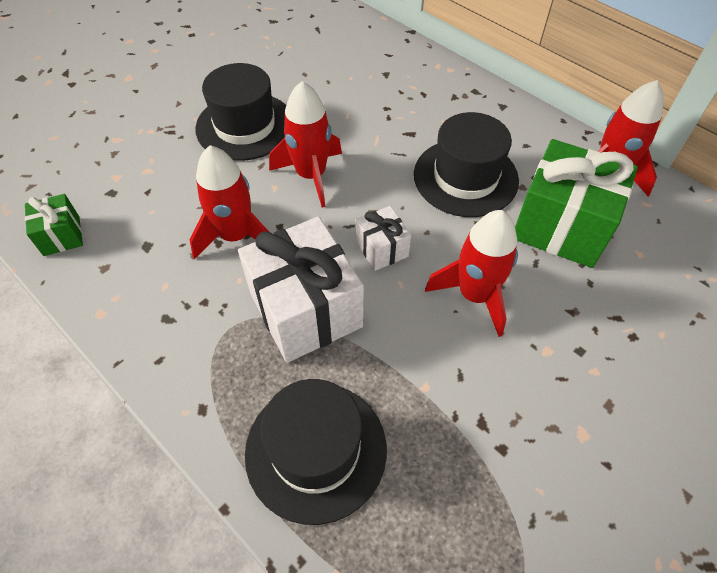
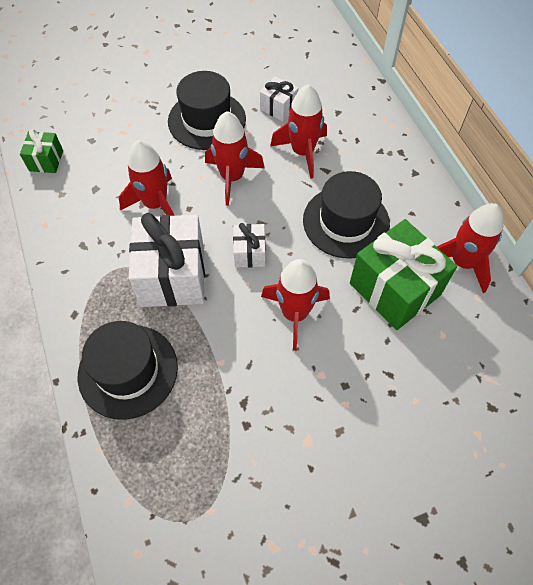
camera: 25 degrees right, 5 degrees up
none -> white gift [260,77,298,121]
none -> red rocket [270,84,327,179]

